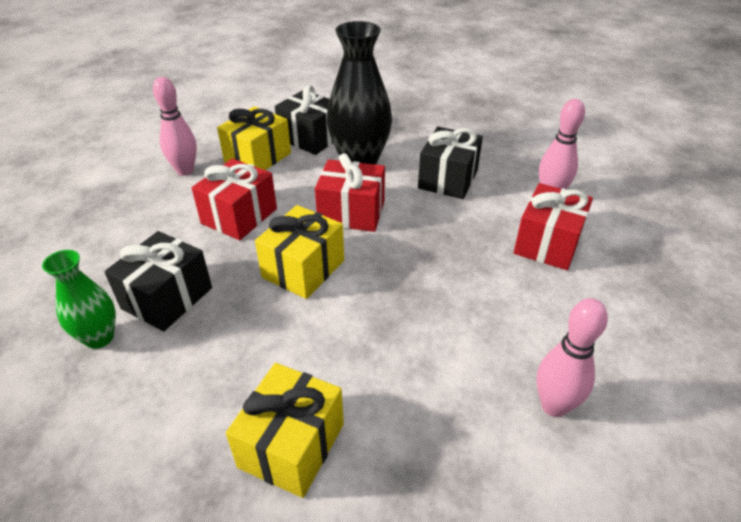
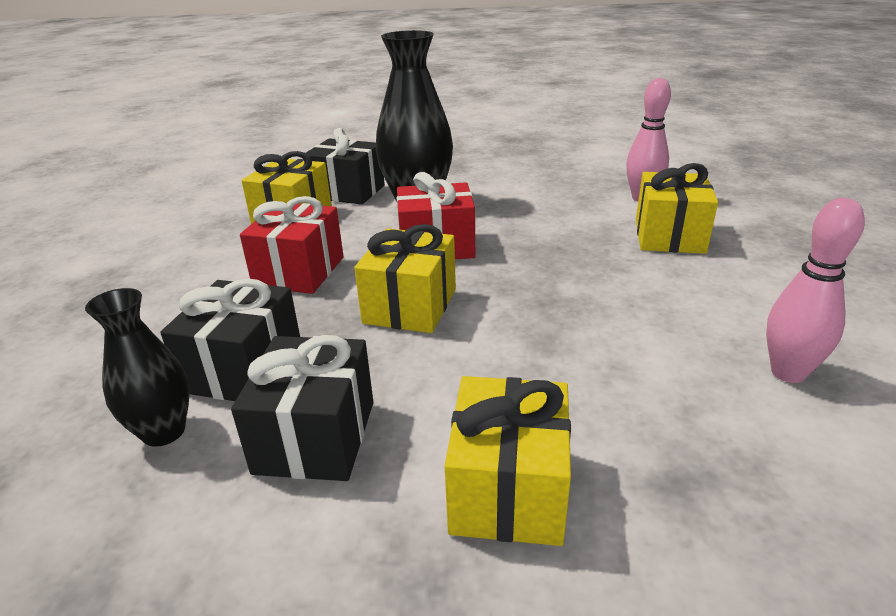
camera: 15 degrees left, 10 degrees down
green vase [42,250,116,349] -> black vase [85,288,190,447]
pink bowling pin [153,77,197,176] -> none
black gift [418,127,483,199] -> black gift moved to [231,335,373,481]
red gift [514,183,593,270] -> yellow gift [636,163,718,254]

